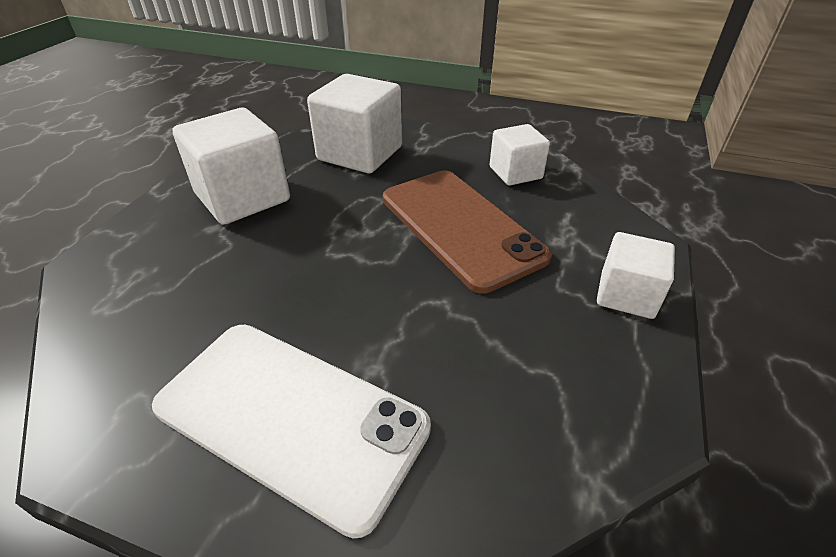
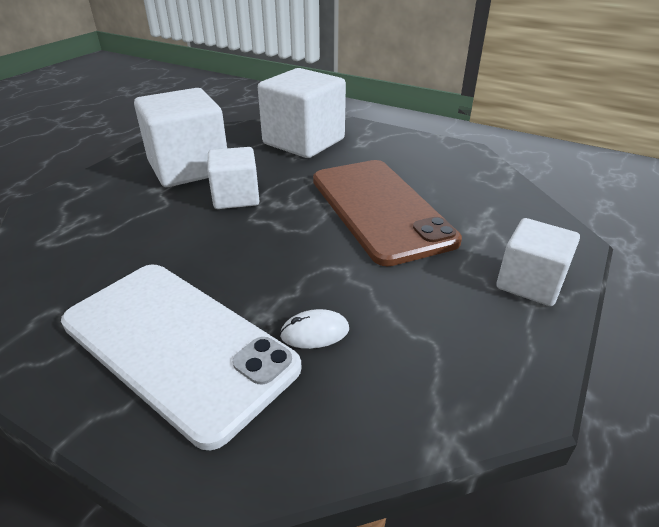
camera: 10 degrees right, 5 degrees down
white cube [490,124,550,186] -> white cube moved to [208,147,259,209]
none -> white mouse [280,309,349,349]

